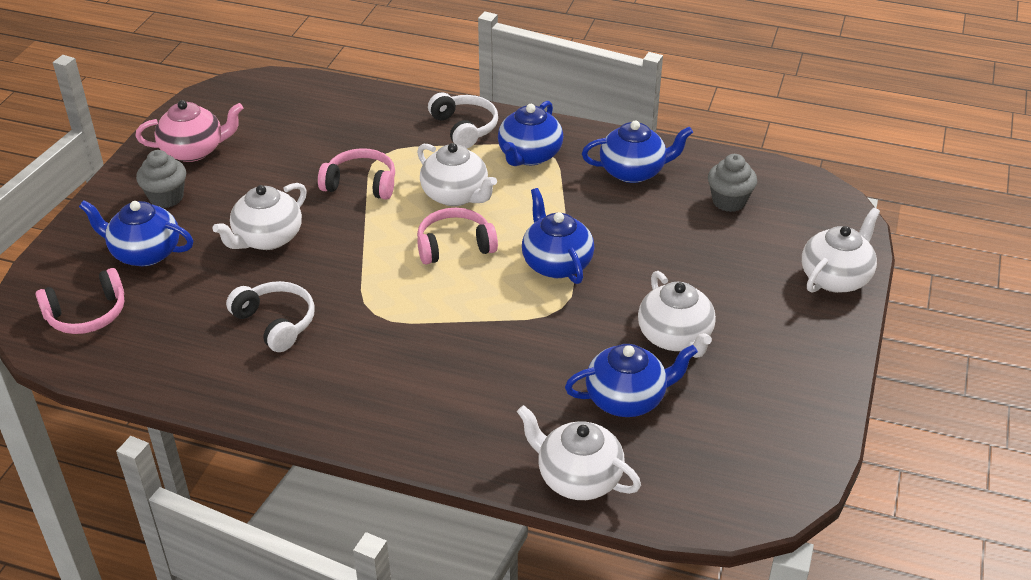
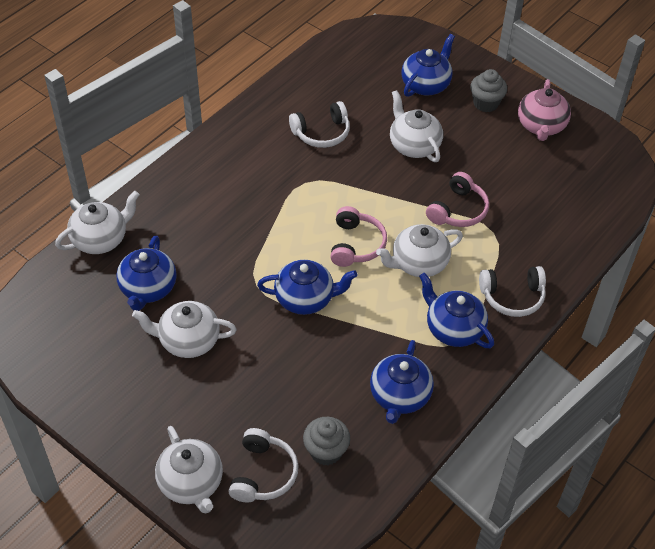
camera: 110 degrees right, 10 degrees up
pink headphones [35,268,124,334] -> none
none -> white headphones [229,428,299,502]

